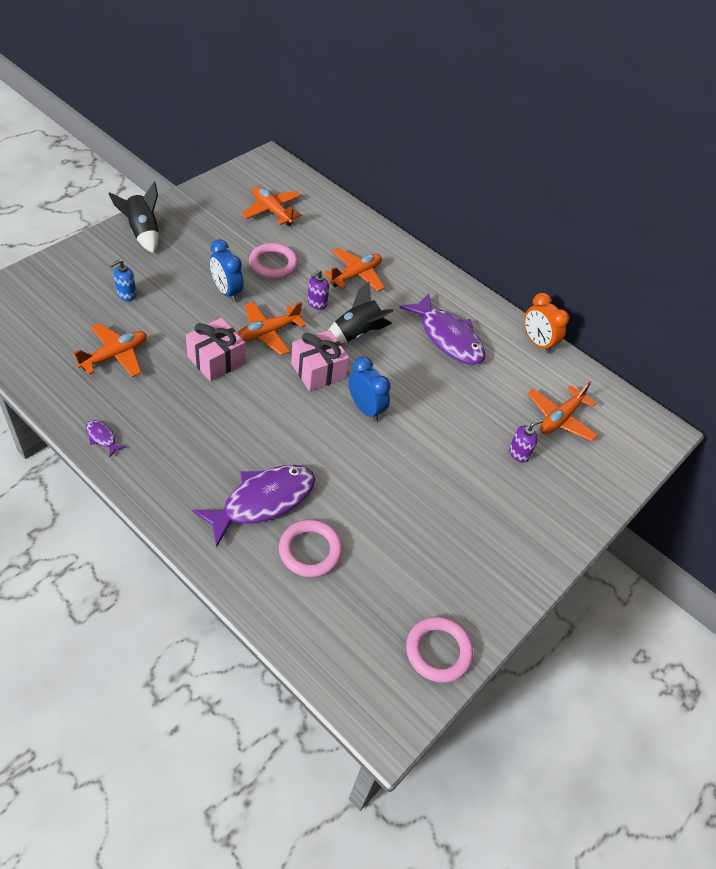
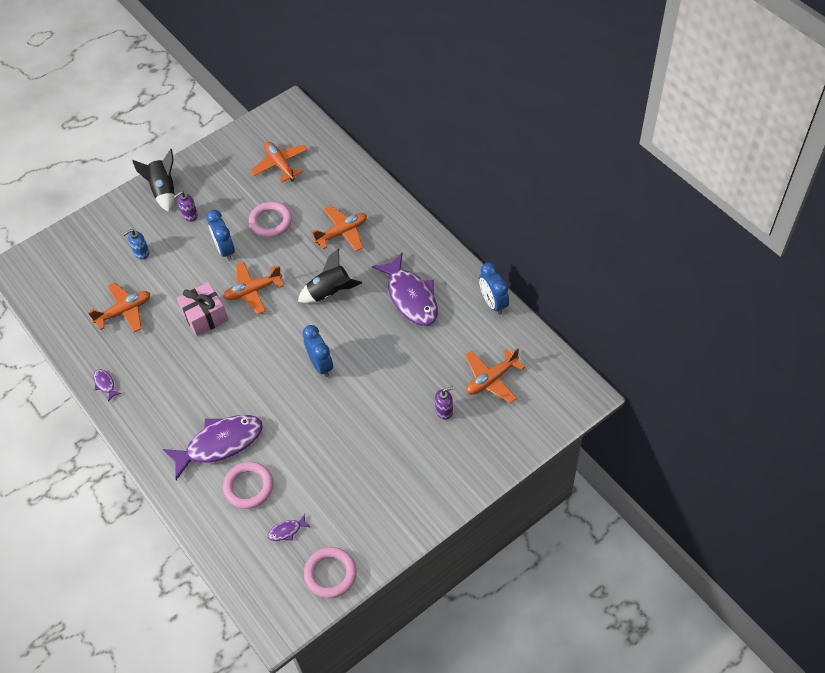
camera: 20 degrees right, 5 degrees up
pink gift [291,330,349,391] -> none
purple soap dispenser [308,270,329,310] -> purple soap dispenser moved to [174,191,198,221]
orange clock [524,293,569,354] -> blue clock [479,263,509,315]
none -> purple fish [268,514,310,541]

